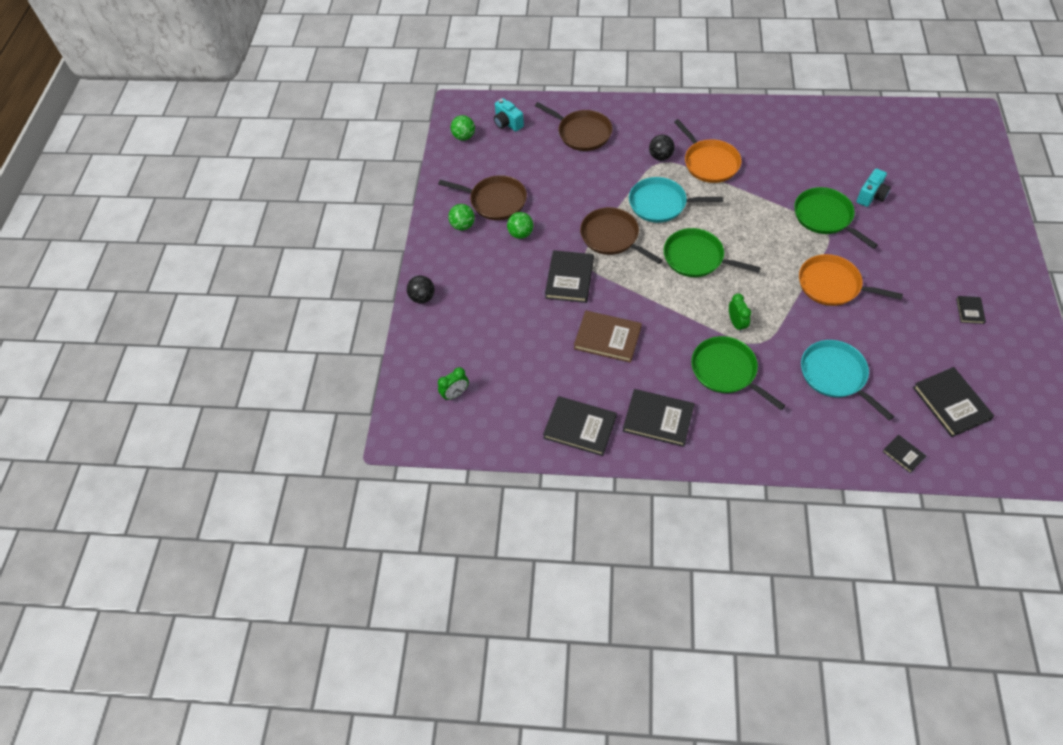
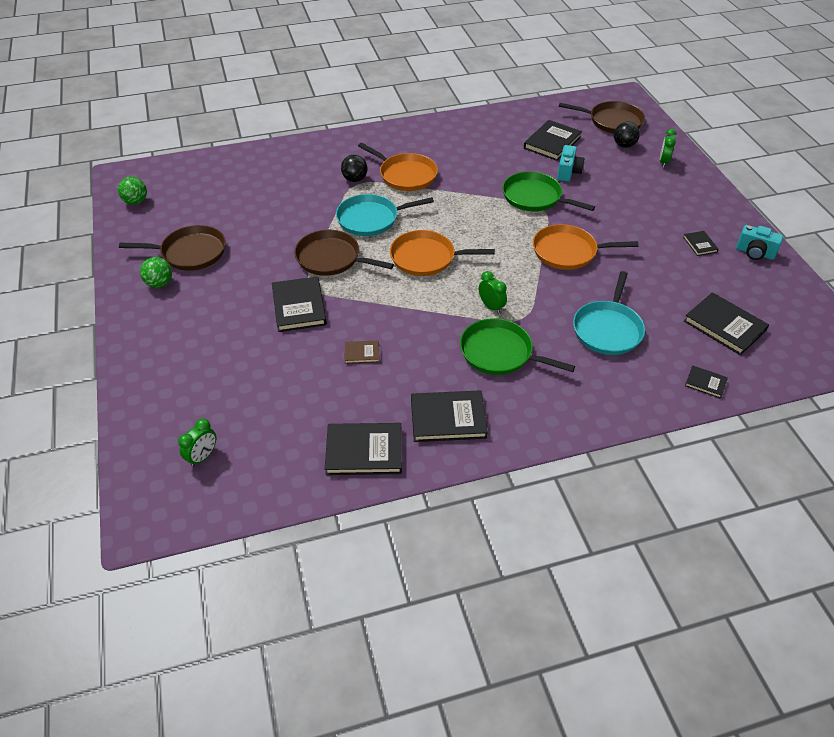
camera: 25 degrees left, 10 degrees down
black ball [407,276,435,303] -> black ball moved to [614,121,640,148]
turquoise camera [494,98,524,132] -> turquoise camera moved to [736,225,783,260]
green ball [507,212,534,239] -> none
brown pan [535,102,612,151] -> brown pan moved to [559,101,645,133]
brown book [574,311,642,363] -> brown book [345,341,380,364], size x0.51
green pan [664,228,761,277] -> orange pan [390,230,495,276]
turquoise pan [801,340,894,420] -> turquoise pan turned 105 degrees counterclockwise [573,271,645,355]
none -> black book [524,120,582,161]
none -> green clock [660,129,676,168]

